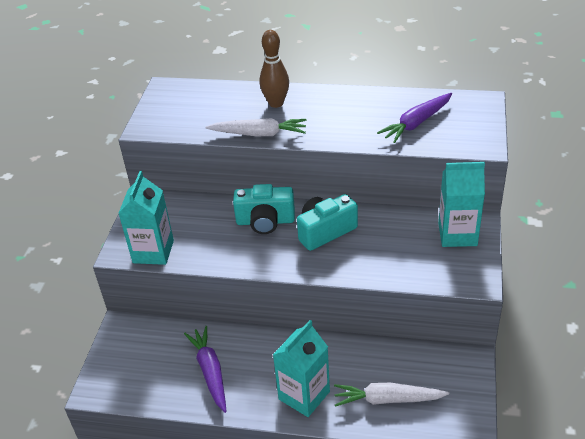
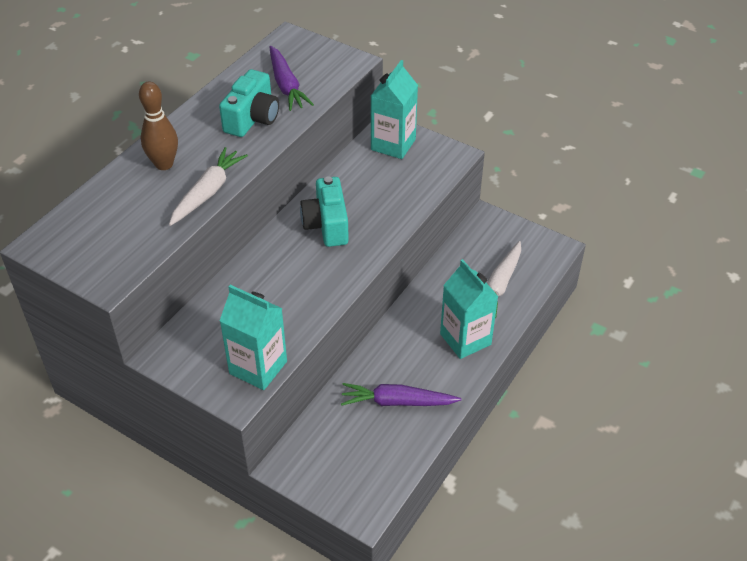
camera: 70 degrees left, 5 degrees up
turquoise camera [233,184,295,234] -> turquoise camera moved to [219,69,279,137]

